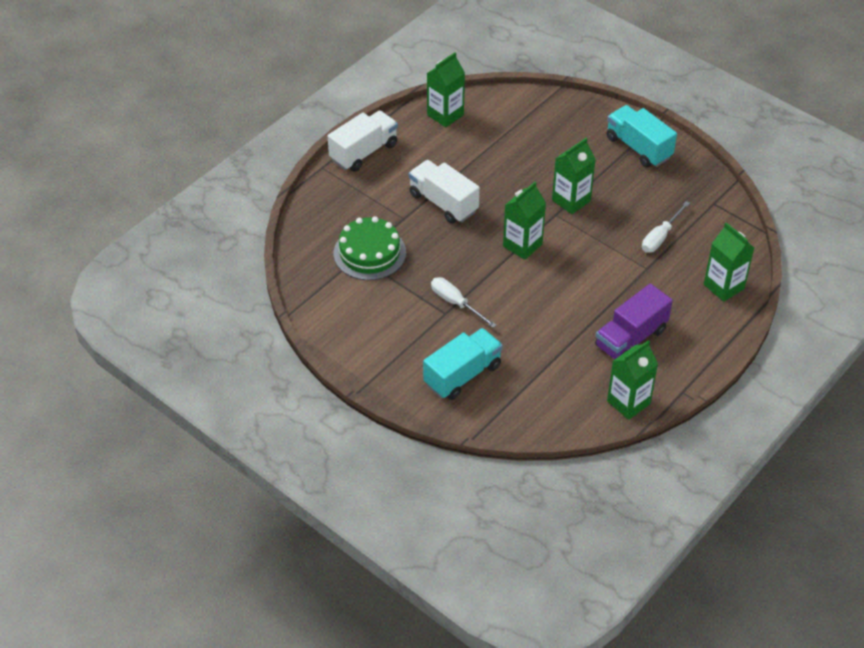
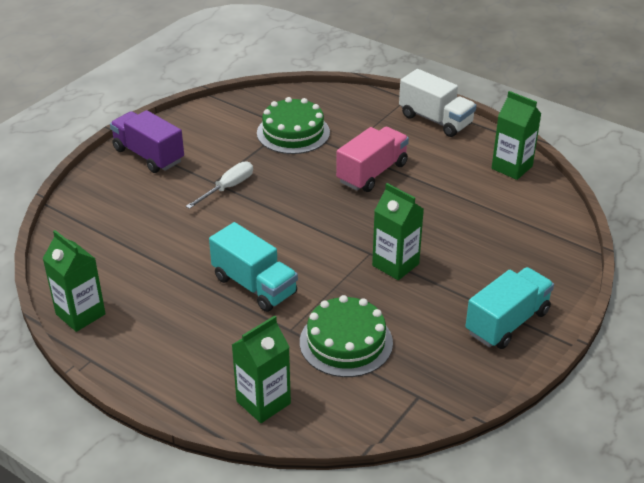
camera: 85 degrees right, 10 degrees down
white truck [409,160,480,224] -> pink truck [336,127,409,192]
turquoise truck [423,328,503,400] -> turquoise truck moved to [209,222,298,312]
green carton [503,182,546,260] -> none
purple truck [595,284,673,359] -> purple truck moved to [110,110,184,173]
white screwdriver [642,201,690,253] -> green cake [300,295,393,377]

